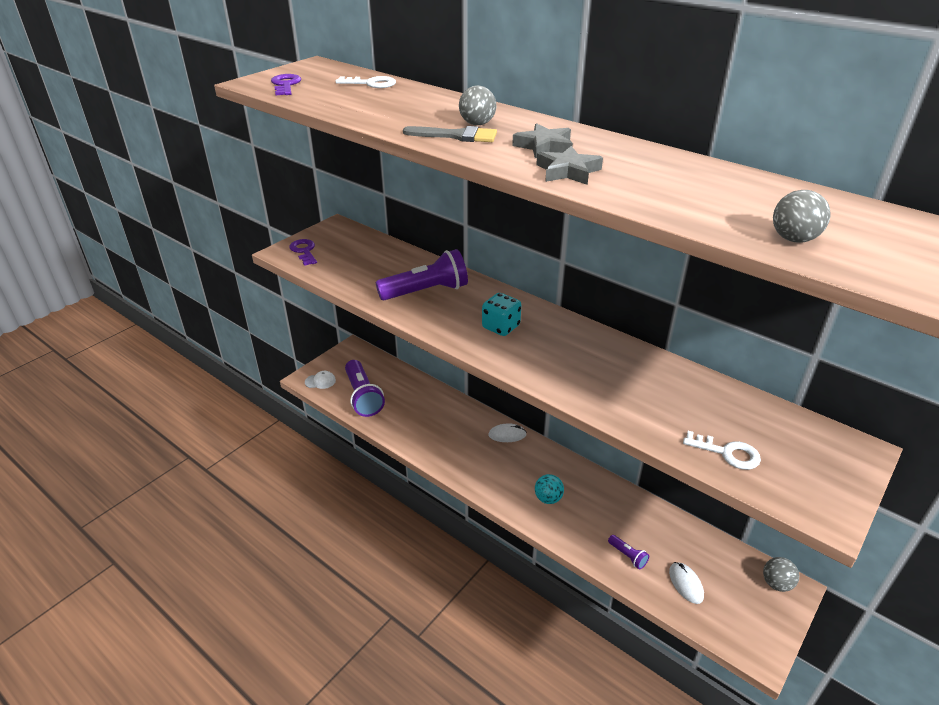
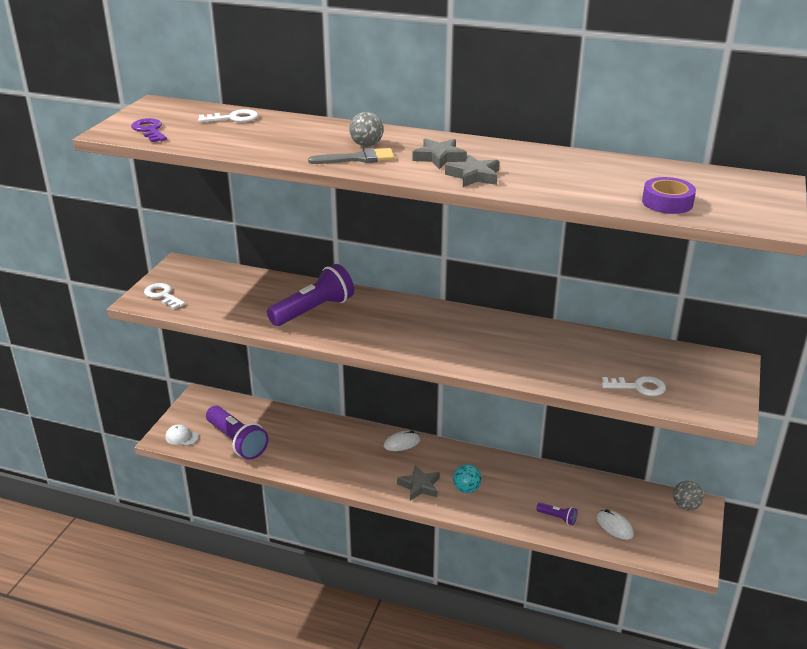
camera: 20 degrees left, 5 degrees down
purple key [289,239,317,266] -> white key [144,283,185,309]
white cap [305,371,336,389] -> white cap turned 135 degrees counterclockwise [165,424,199,446]
turquoise dice [482,293,521,336] -> none
grey ball [773,190,831,243] -> purple tape [642,177,696,214]
none -> grey star [397,465,440,501]

